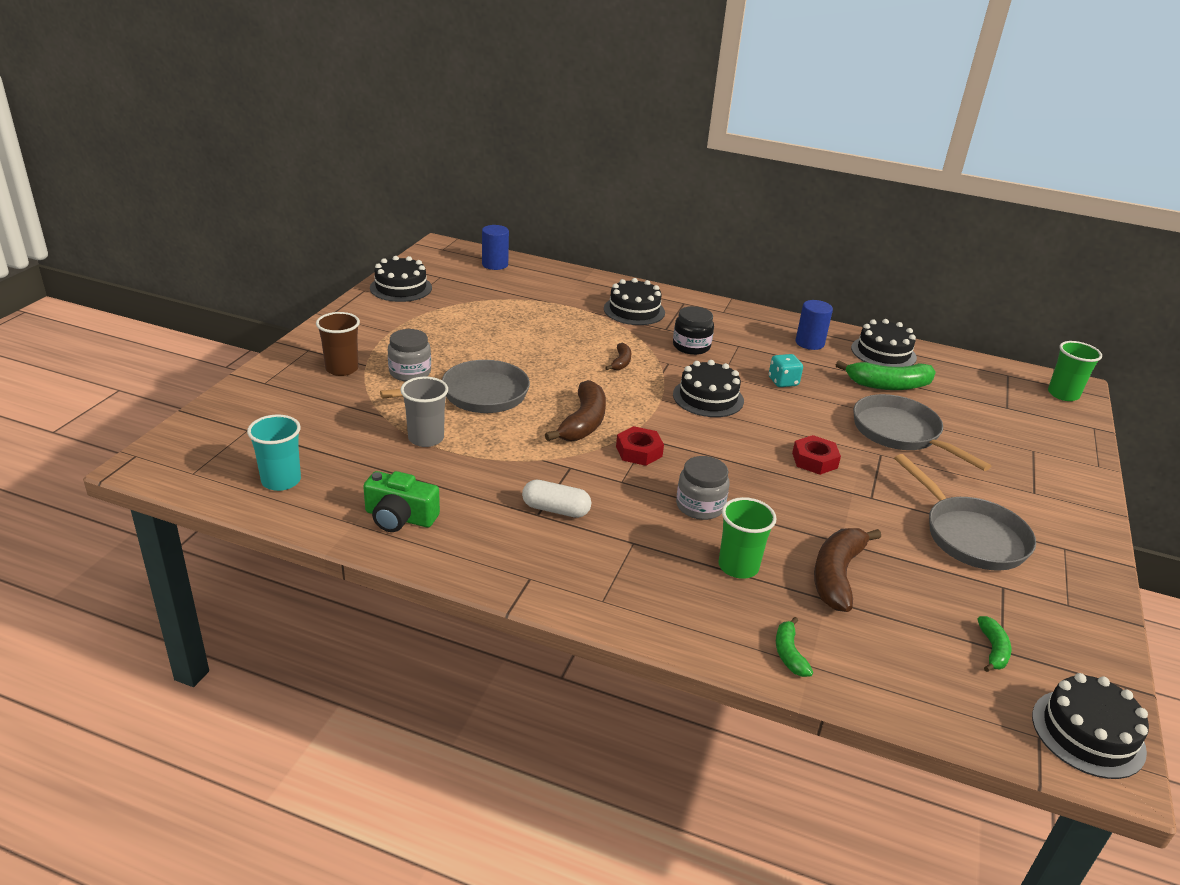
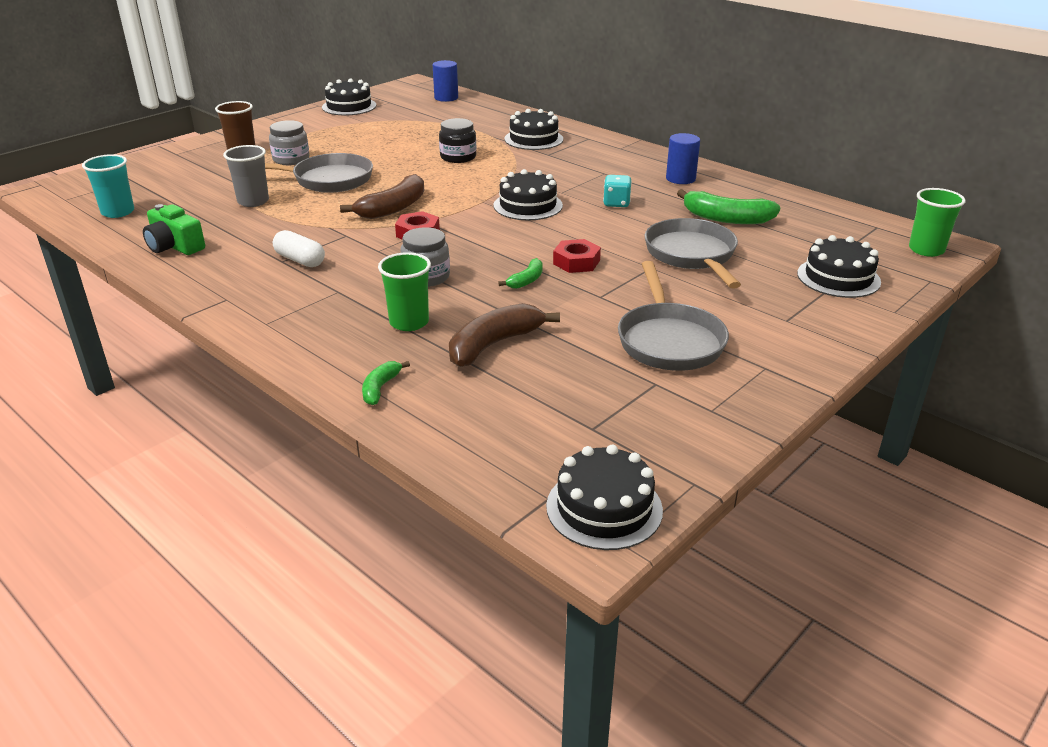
camera: 25 degrees right, 0 degrees up
brown banana [605,343,632,371] -> none
black jar [673,306,714,355] -> black jar moved to [439,118,477,163]
black cake [851,319,917,367] -> black cake moved to [797,235,881,298]
green banana [977,616,1011,672] -> green banana moved to [498,258,543,289]

